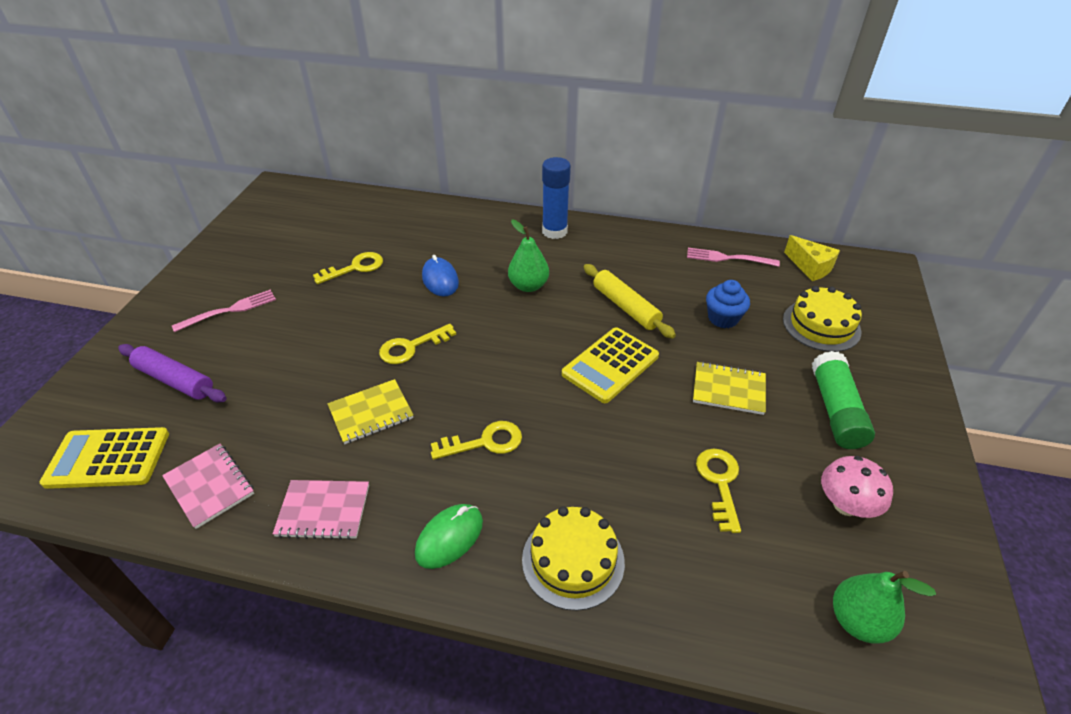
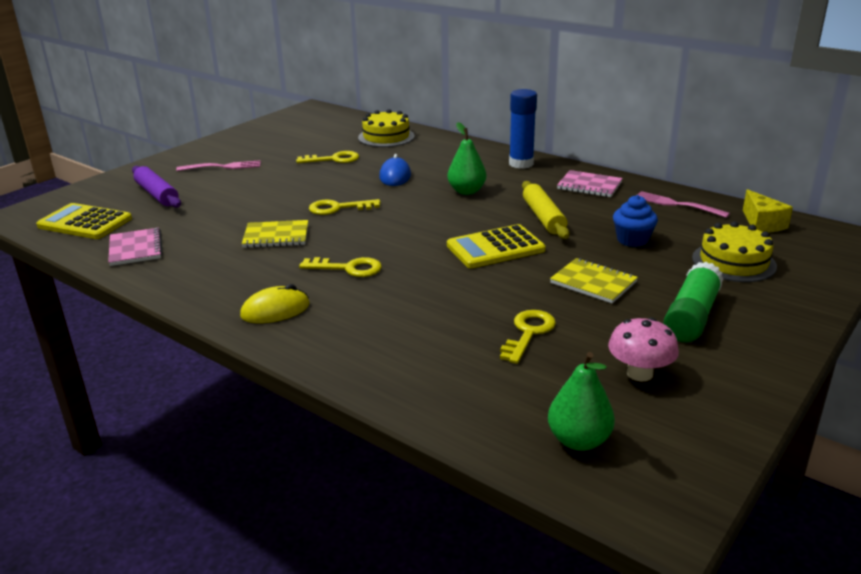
camera: 25 degrees right, 15 degrees down
pink notebook [273,480,369,540] -> pink notebook moved to [557,170,623,197]
green mouse [415,504,483,569] -> yellow mouse [240,284,310,323]
yellow cake [522,506,625,611] -> yellow cake moved to [358,109,415,147]

